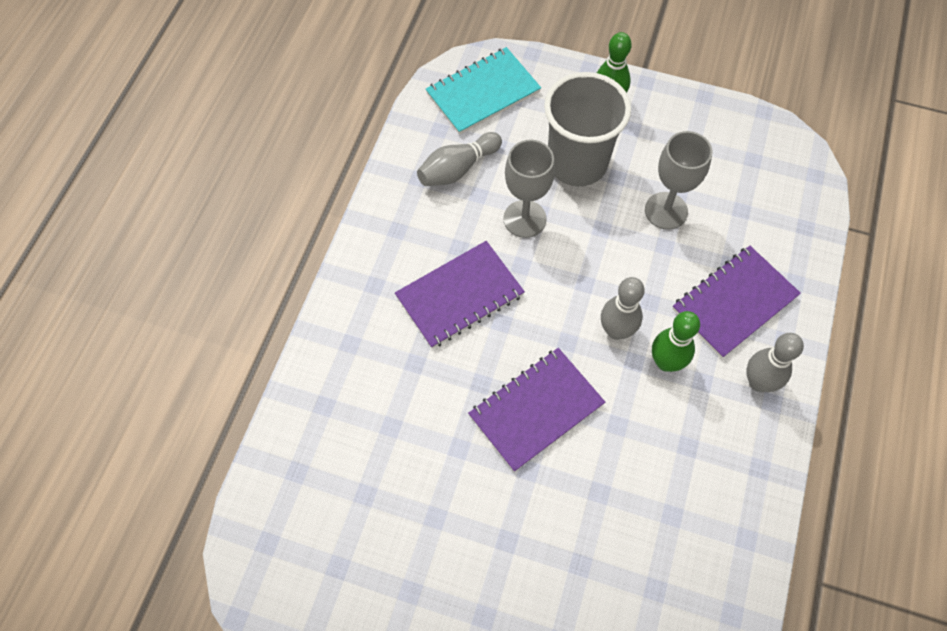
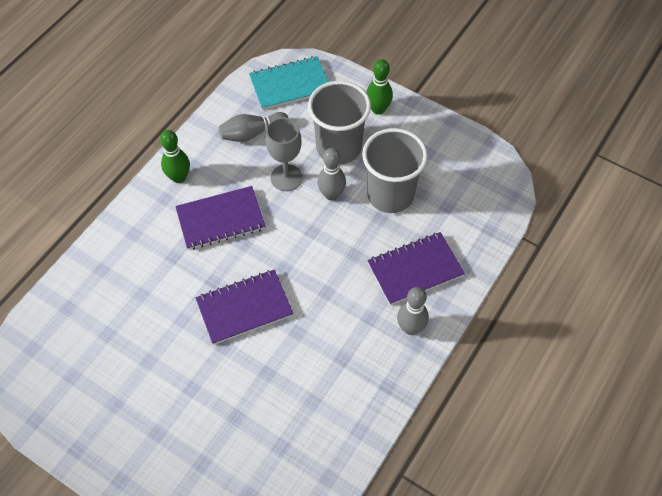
camera: 15 degrees right, 5 degrees down
grey bowling pin [601,277,645,340] -> grey bowling pin moved to [317,148,346,201]
grey goblet [645,131,712,230] -> grey cup [362,128,428,213]
green bowling pin [652,311,700,372] -> green bowling pin moved to [160,130,190,183]

